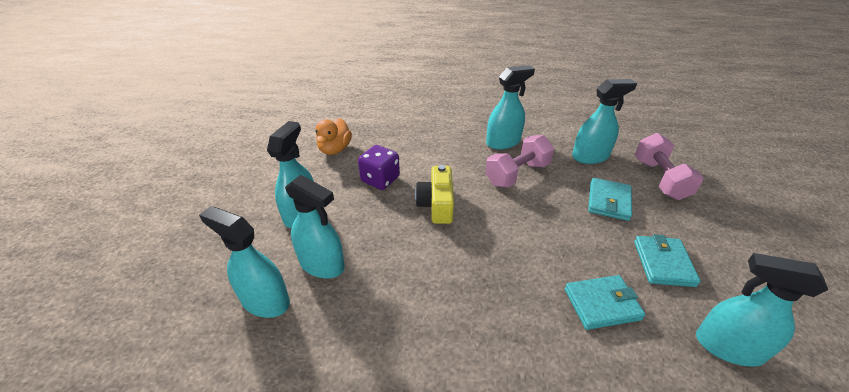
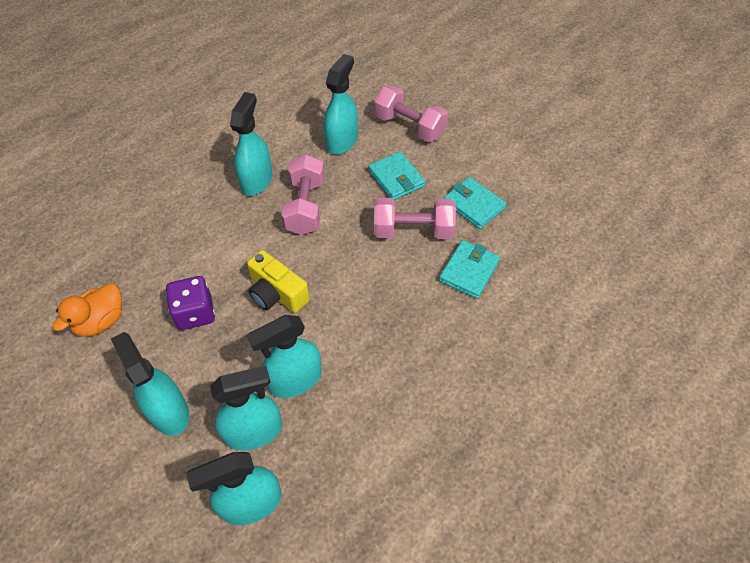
camera: 50 degrees left, 15 degrees up
orange duck [316,118,352,155] -> orange duck turned 75 degrees clockwise [53,283,122,337]
turquoise spray bottle [696,253,828,367] -> turquoise spray bottle moved to [247,315,322,398]
none -> pink dumbbell [374,198,456,239]

